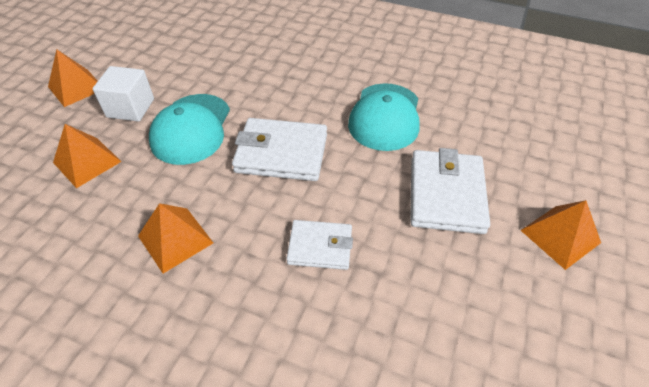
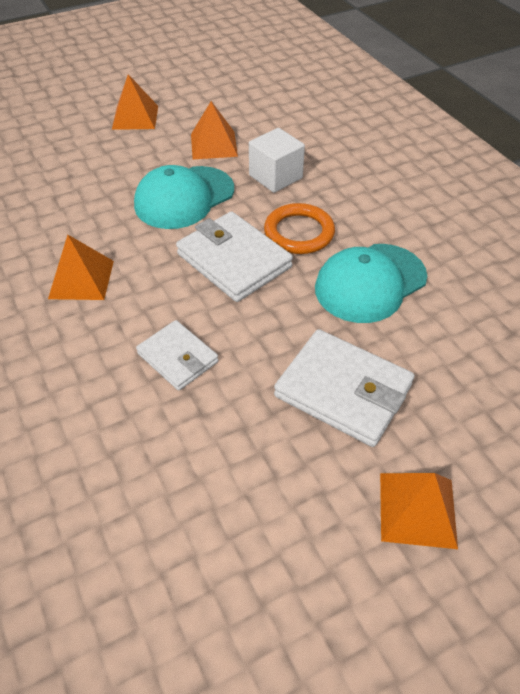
camera: 40 degrees right, 0 degrees up
orange pyramid [53,124,122,188] -> orange pyramid moved to [191,101,238,159]
white cube [93,66,154,122] -> white cube moved to [249,128,305,193]
white wallet [410,148,490,234] -> white wallet turned 75 degrees clockwise [274,329,414,447]
none -> orange ring [264,203,335,254]

